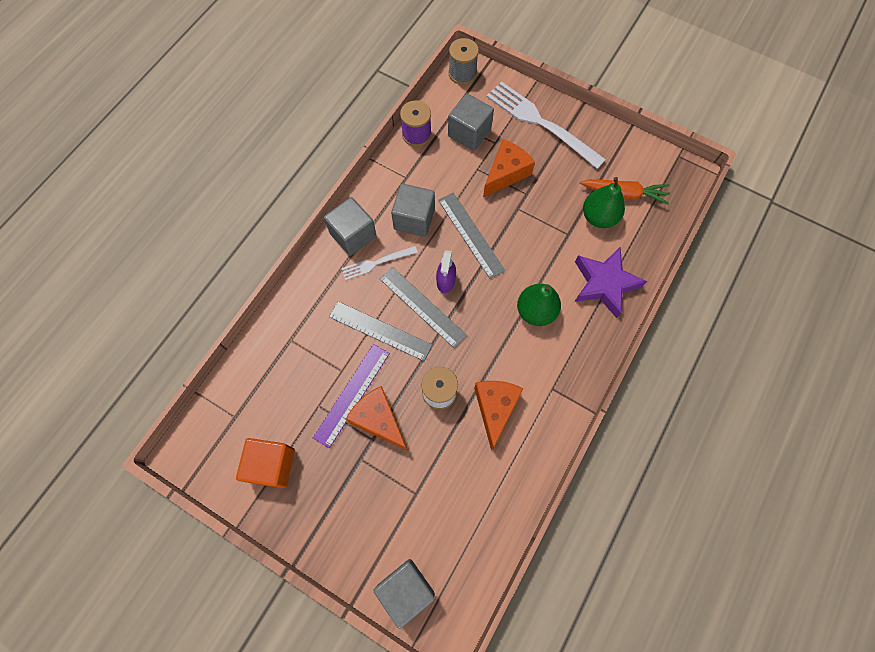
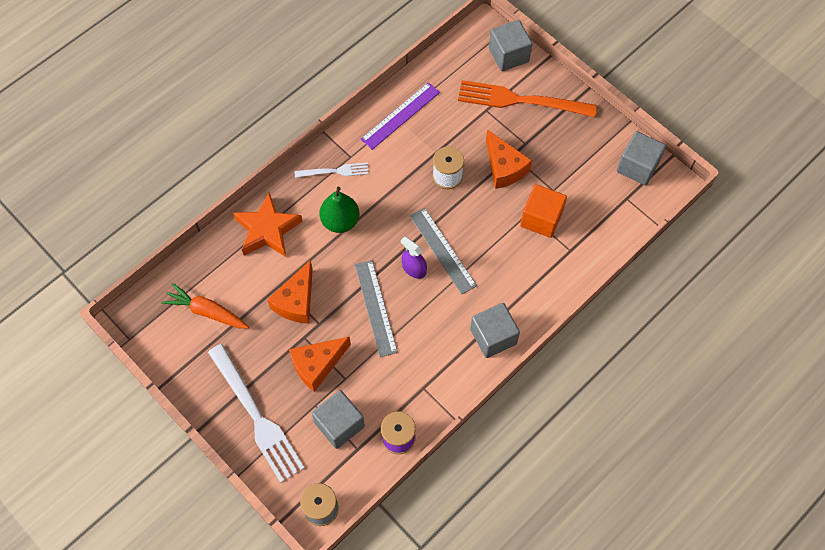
camera: 165 degrees left, 5 degrees down
orange cube [236,438,295,488] -> orange cube moved to [520,184,567,238]
purple ruler [313,344,390,448] -> purple ruler moved to [361,82,440,150]
grey ruler [329,301,432,361] -> none
white fork [341,246,418,280] -> white fork moved to [295,163,369,178]
grey cube [391,184,435,237] -> grey cube moved to [617,131,666,185]
purple spray bottle [436,250,456,293] -> purple spray bottle turned 75 degrees counterclockwise [401,236,427,279]
orange cheese [474,381,524,451] -> orange cheese moved to [267,260,313,324]
purple star [574,247,647,318] -> orange star [233,192,303,257]
green pear [583,177,625,228] -> none
none -> orange fork [458,80,597,117]

